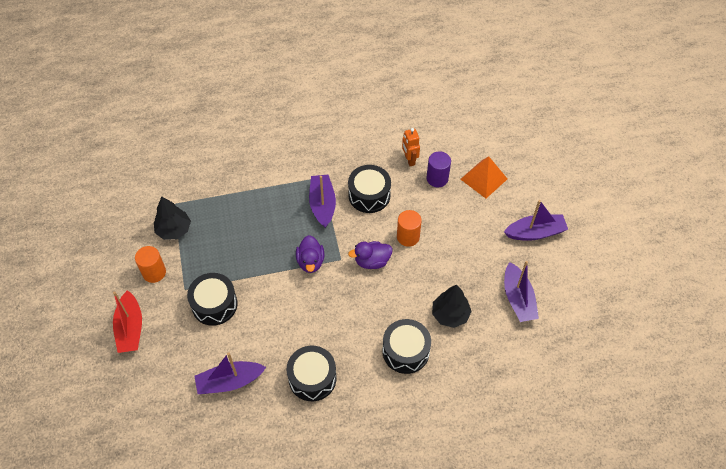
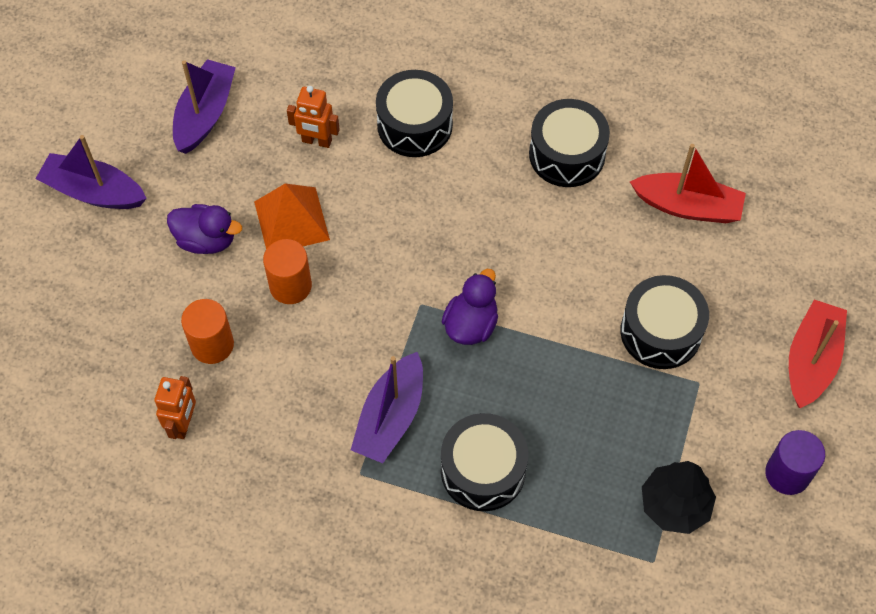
camera: 150 degrees left, 5 degrees up
orange cylinder [135,246,166,283] -> orange cylinder moved to [181,299,234,364]
purple boat [194,352,266,394] -> red boat [630,144,746,223]
black drum [348,165,391,213] -> black drum moved to [441,413,528,511]
purple duck [348,241,392,269] -> purple duck moved to [167,204,242,254]
purple cylinder [427,151,451,187] -> purple cylinder moved to [765,430,825,495]
black tree [432,285,472,328] -> orange robot [287,86,340,148]
orange pyramid [461,156,507,198] -> orange pyramid moved to [254,184,330,249]

